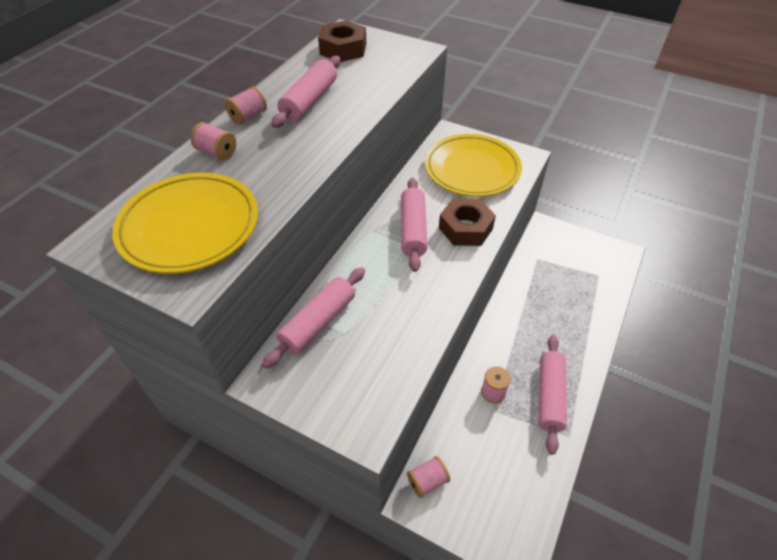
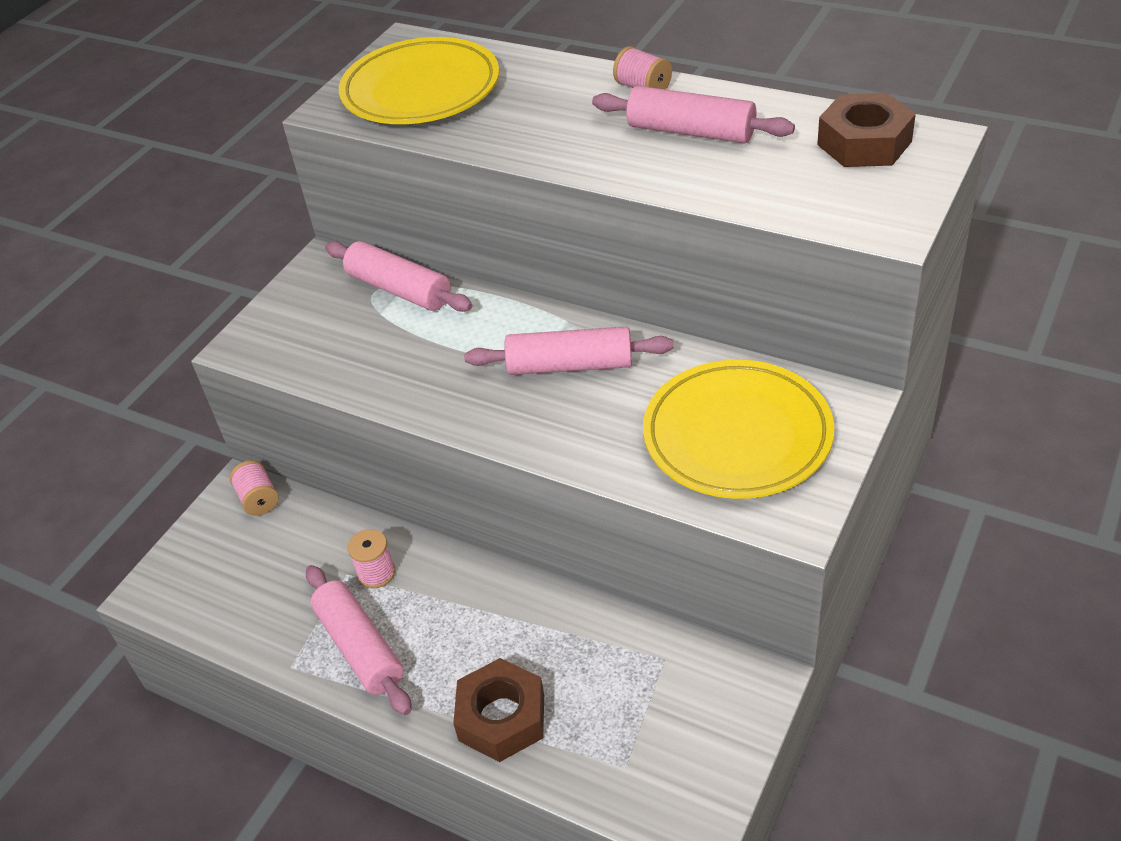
camera: 95 degrees right, 5 degrees down
pink spool [191,122,236,160] -> none
brown nut [439,198,496,246] -> brown nut moved to [453,658,544,762]
pink rolling pin [539,335,567,455] -> pink rolling pin turned 45 degrees clockwise [306,565,412,715]

